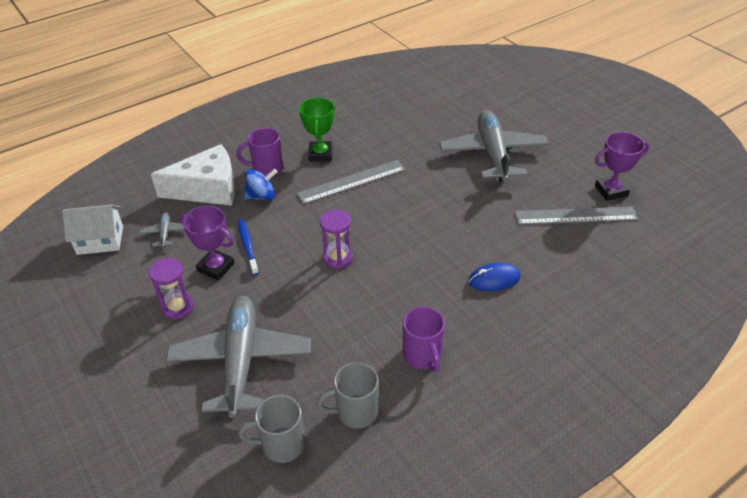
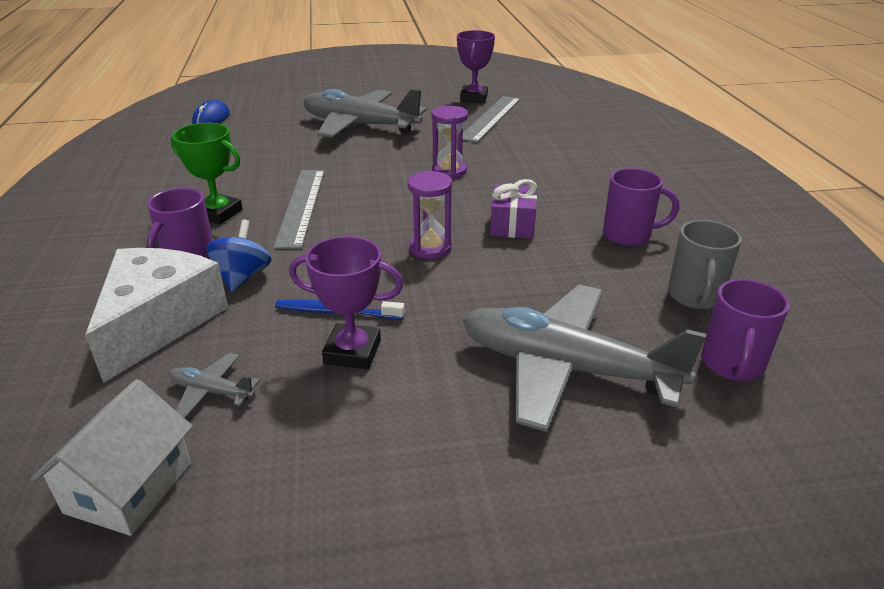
camera: 65 degrees left, 10 degrees down
purple hourglass [149,258,194,319] -> purple hourglass moved to [432,106,468,179]
purple trophy [180,206,234,280] -> purple trophy turned 45 degrees clockwise [289,236,404,369]
grey mug [238,395,305,463] -> purple mug [701,279,789,381]
blue mouse [468,263,521,291] -> blue mouse moved to [192,100,230,124]
none -> purple gift [490,179,537,239]

